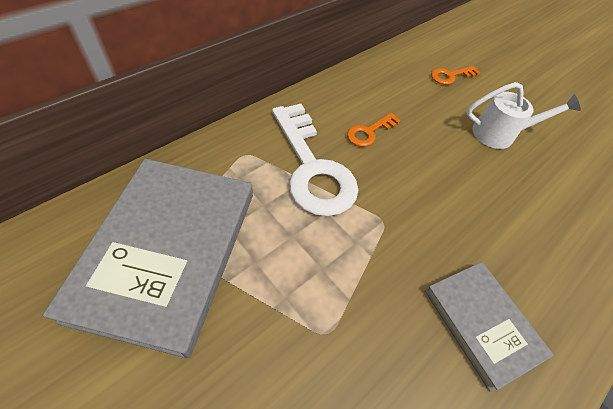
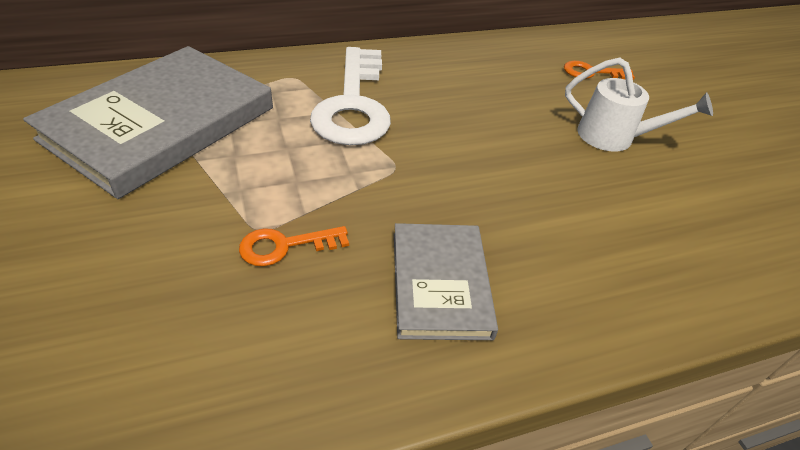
camera: 25 degrees right, 10 degrees down
orange key [347,113,401,147] -> orange key moved to [239,226,349,266]

